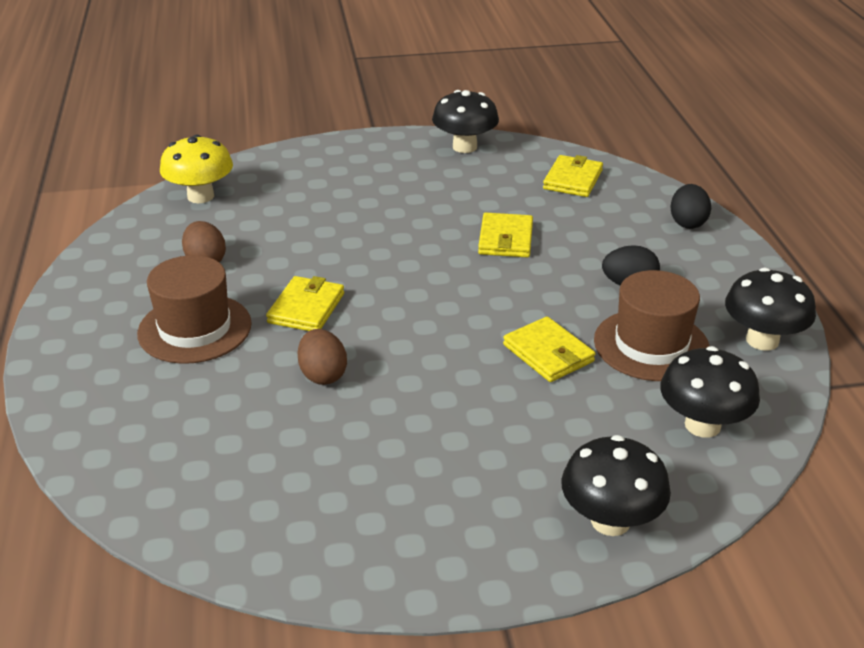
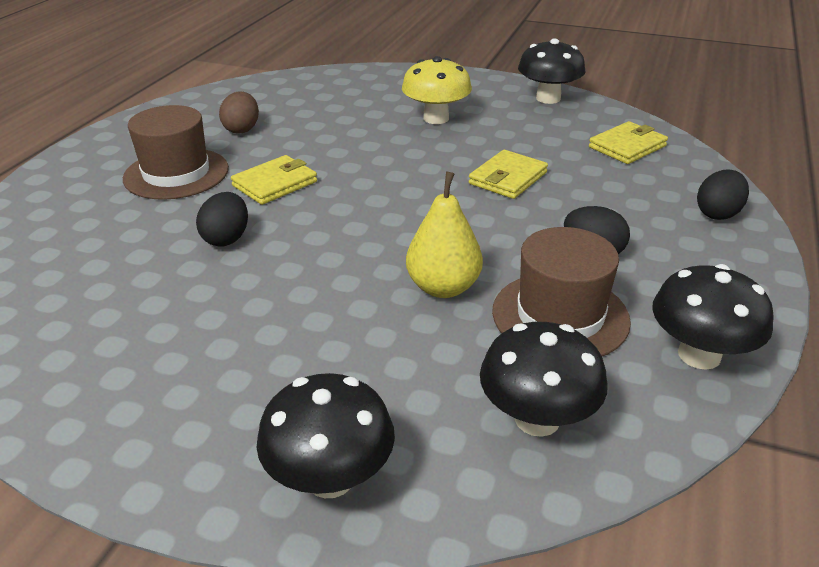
camera: 30 degrees right, 0 degrees up
yellow mushroom [160,135,233,203] -> yellow mushroom moved to [402,56,472,124]
brown egg [297,329,347,385] -> black egg [196,192,248,246]
yellow wallet [503,316,595,382] -> yellow pear [406,172,483,298]

